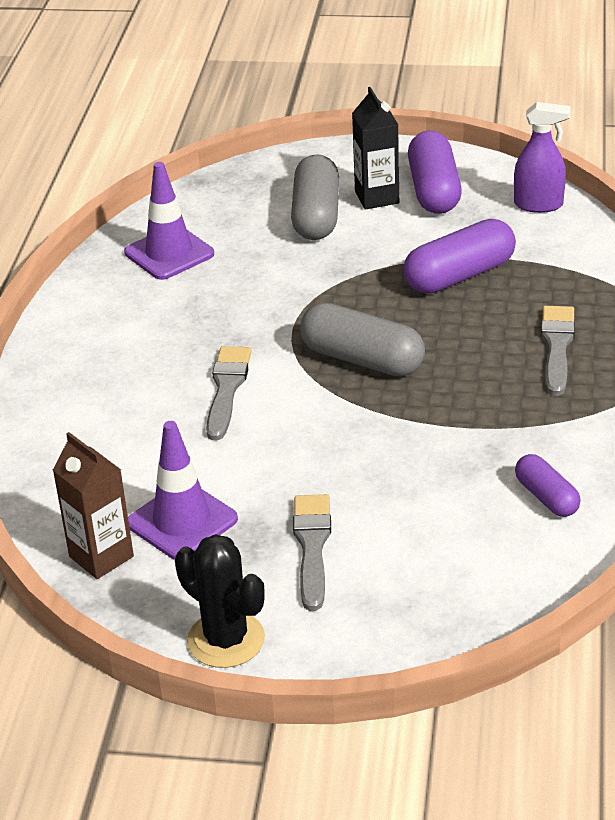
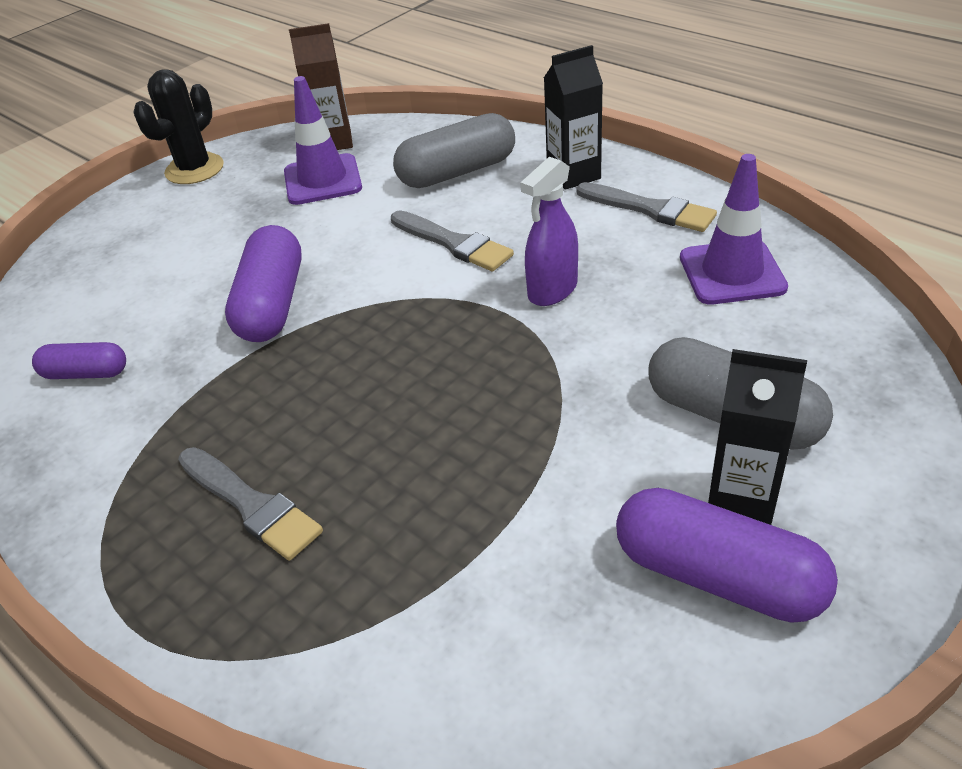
camera: 125 degrees right, 5 degrees up
black cactus [175,534,265,668] -> black cactus turned 45 degrees counterclockwise [133,69,224,184]
grey brush [293,494,331,611] -> grey brush moved to [577,182,717,232]
grey capsule [300,303,425,376] -> grey capsule moved to [393,113,515,188]
purple capsule [403,219,516,294] -> purple capsule moved to [225,225,302,342]
purple spray bottle [514,102,571,213] -> purple spray bottle moved to [520,157,578,306]
none -> black carton [544,45,603,190]

